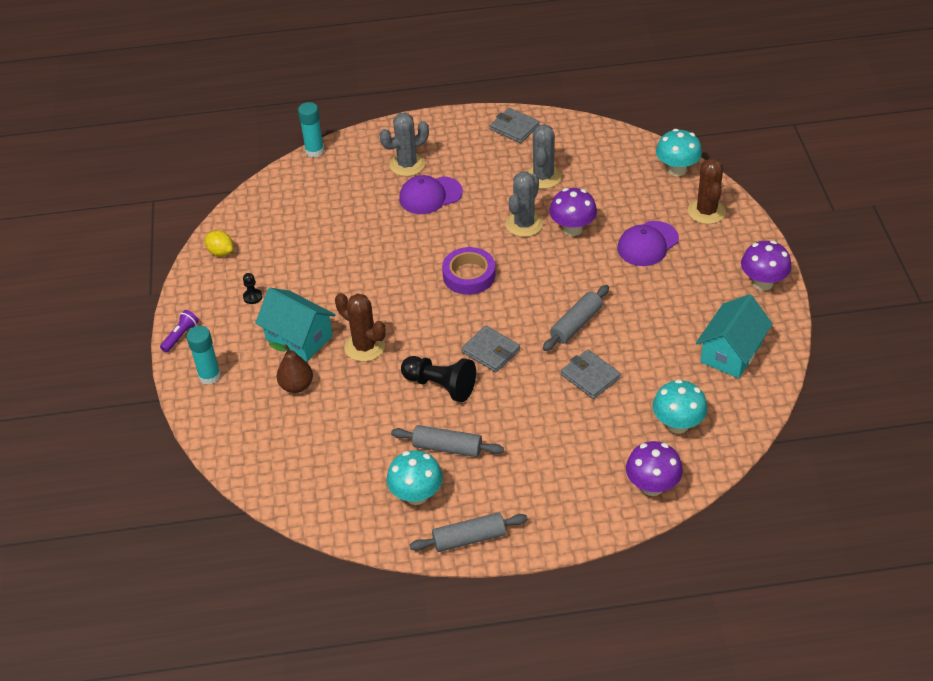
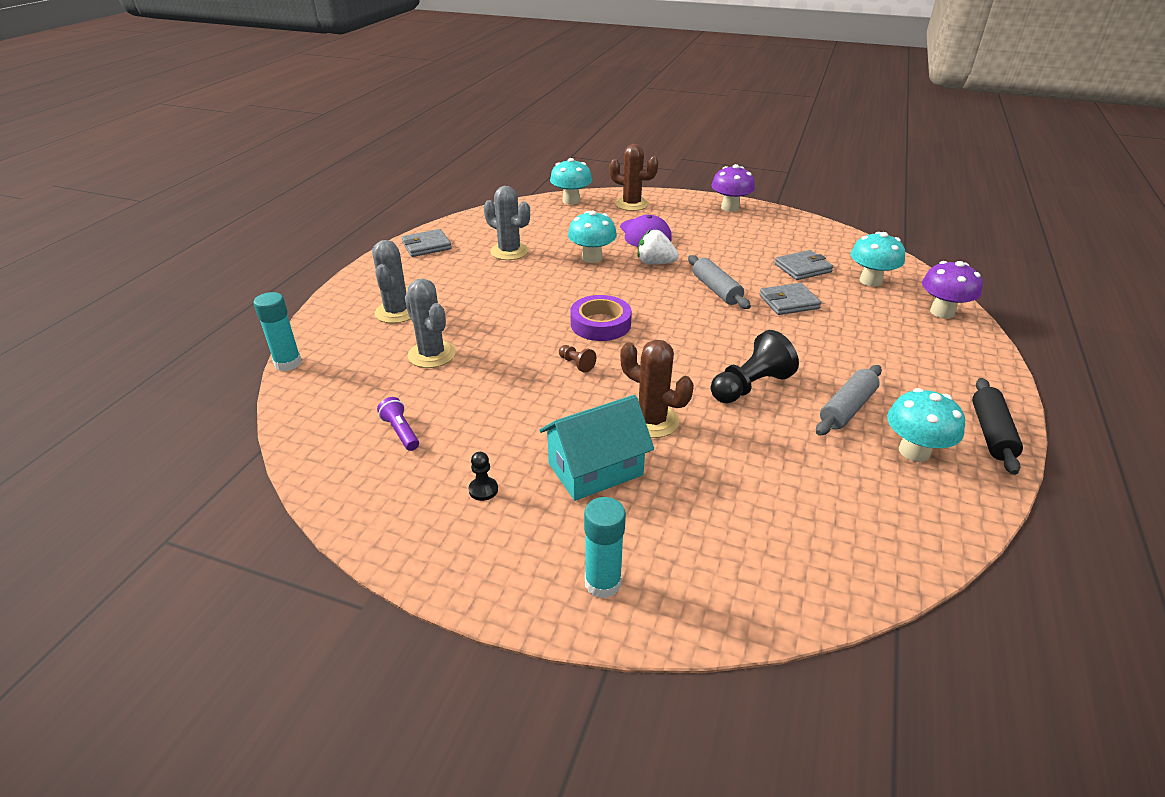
camera: 65 degrees left, 10 degrees down
purple flashlight [160,310,199,353] -> purple flashlight moved to [377,397,419,451]
yellow lemon [205,231,233,256] -> none
brown pear [269,342,313,393] -> none
brown cactus [335,293,386,362] -> brown cactus turned 60 degrees clockwise [620,340,694,438]
purple cap [399,175,463,214] -> none
grey rolling pin [409,512,528,552] -> black rolling pin [972,378,1023,475]
grey wallet [462,325,520,372] -> grey wallet moved to [775,250,833,280]
grey cactus [506,171,543,237] -> grey cactus moved to [405,279,456,368]
purple mushroom [549,188,597,236] -> turquoise mushroom [568,210,617,263]
turquoise house [696,294,773,378] -> none
none -> brown pawn [559,345,596,373]
none -> white strawberry [638,229,679,265]

